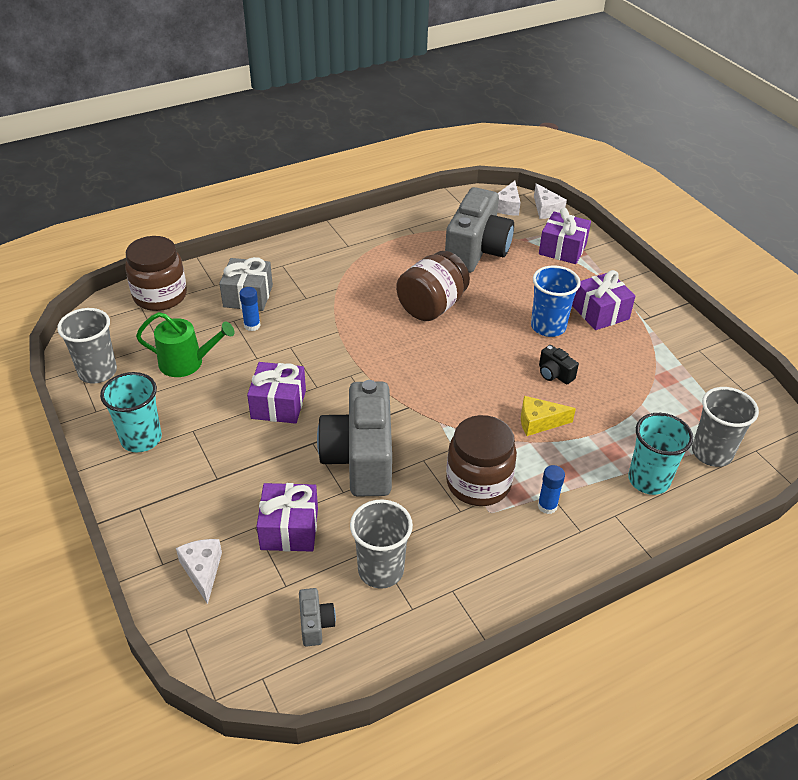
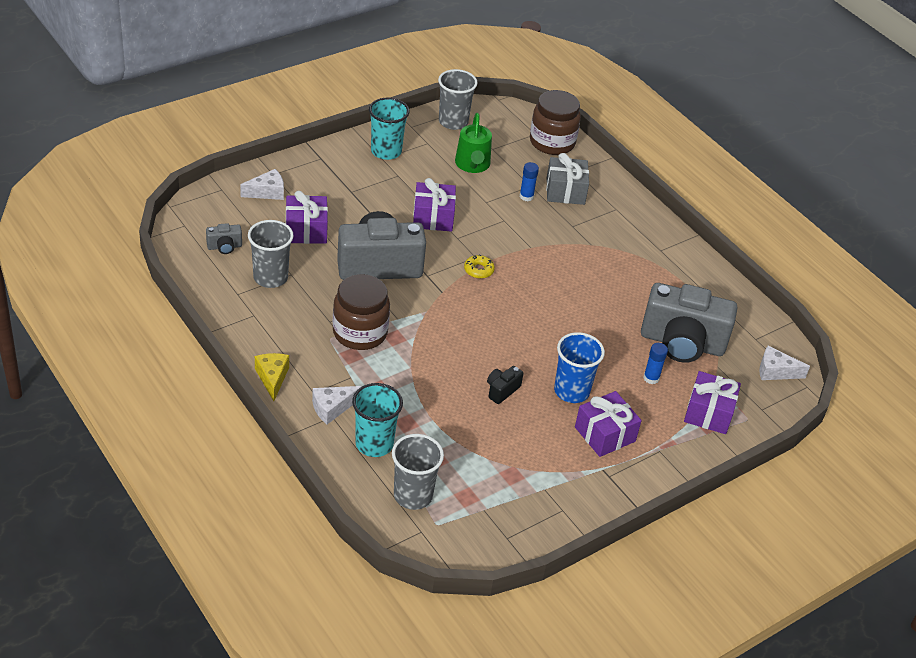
camera: 80 degrees right, 0 degrees up
brown jar [396,251,470,321] -> none
yellow cheese [521,396,576,436] -> yellow cheese moved to [255,353,289,401]
white cheese [534,183,567,219] -> white cheese moved to [312,386,362,424]
blue glue stick [538,465,565,514] -> blue glue stick moved to [643,343,668,384]
none -> yellow donut [464,255,495,279]

